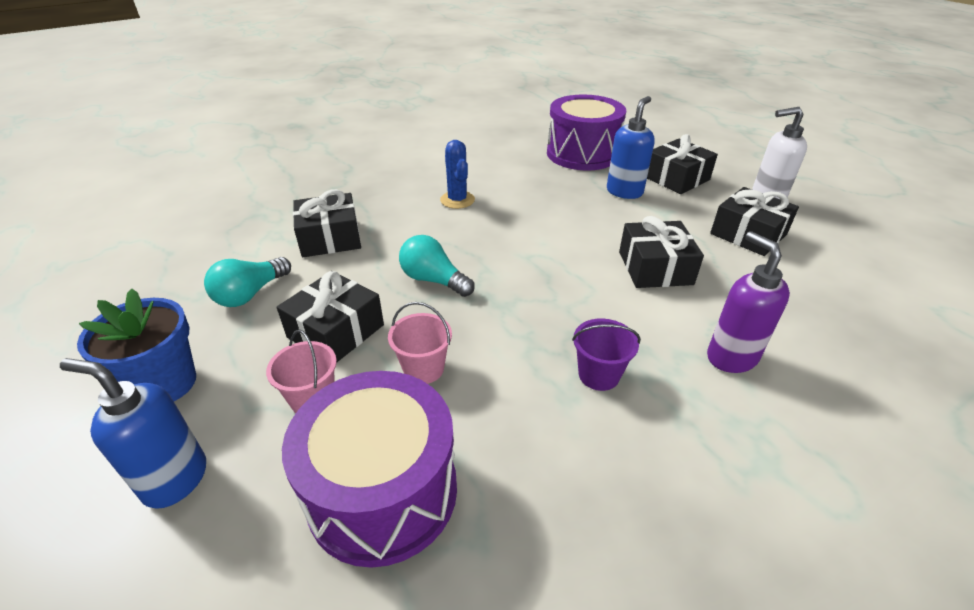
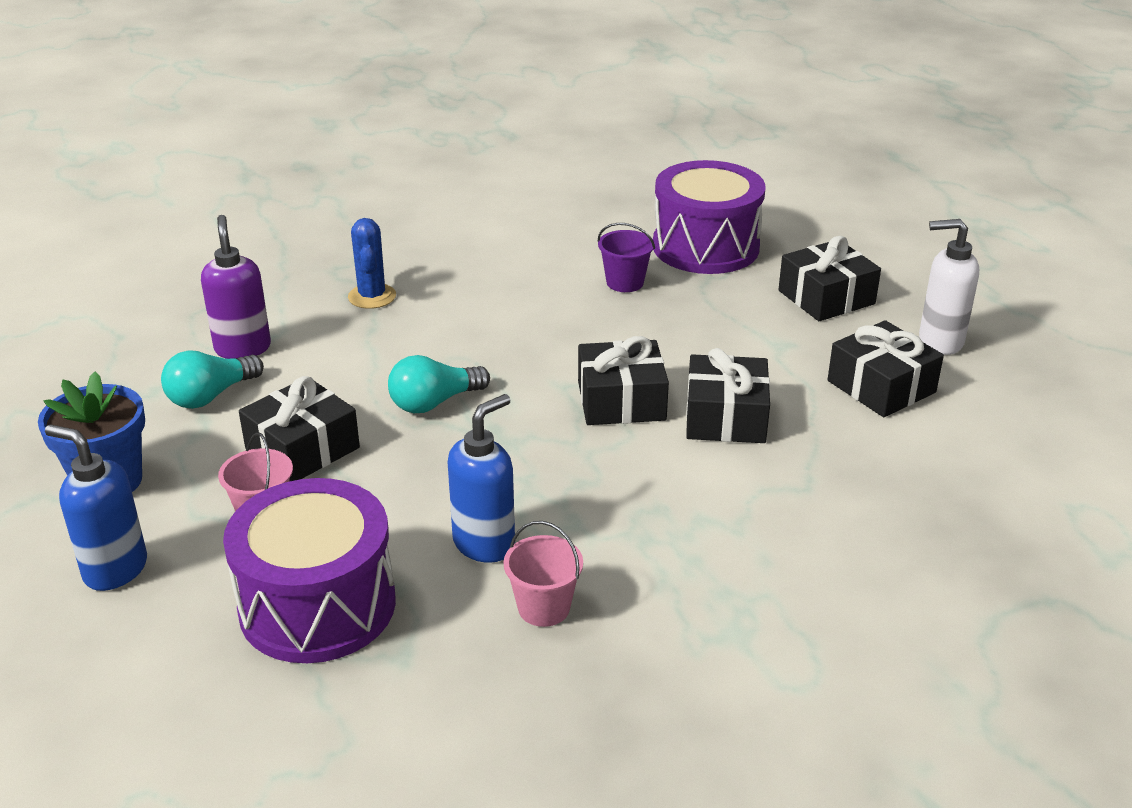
camera: 10 degrees right, 5 degrees down
black gift [293,189,361,257] -> black gift moved to [578,336,669,425]
pink bucket [388,302,452,384] -> pink bucket moved to [503,521,583,627]
turquoise light bulb [399,235,475,297] -> turquoise light bulb turned 75 degrees counterclockwise [388,355,490,413]
blue cactus [440,140,475,209] -> blue cactus moved to [348,218,396,309]
purple bucket [572,319,641,391] -> purple bucket moved to [598,223,655,292]
blue soap dispenser [607,96,655,199] -> blue soap dispenser moved to [448,394,515,563]
purple soap dispenser [707,231,790,373] -> purple soap dispenser moved to [201,215,271,359]

